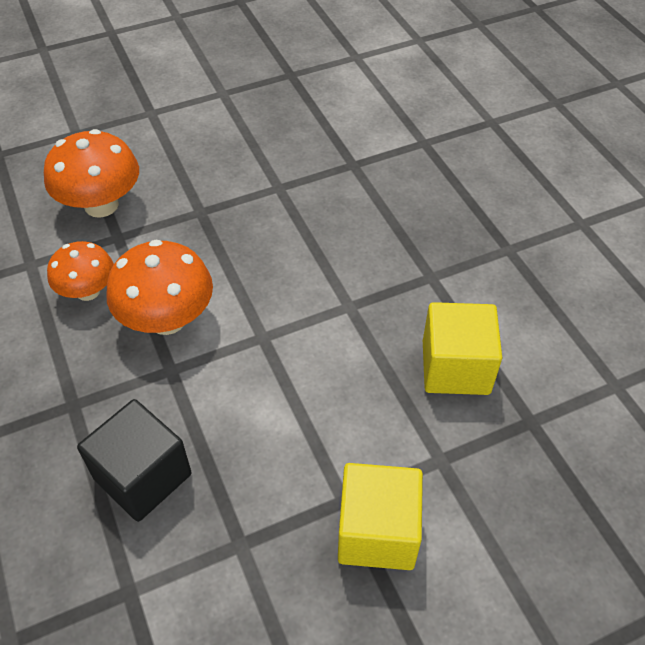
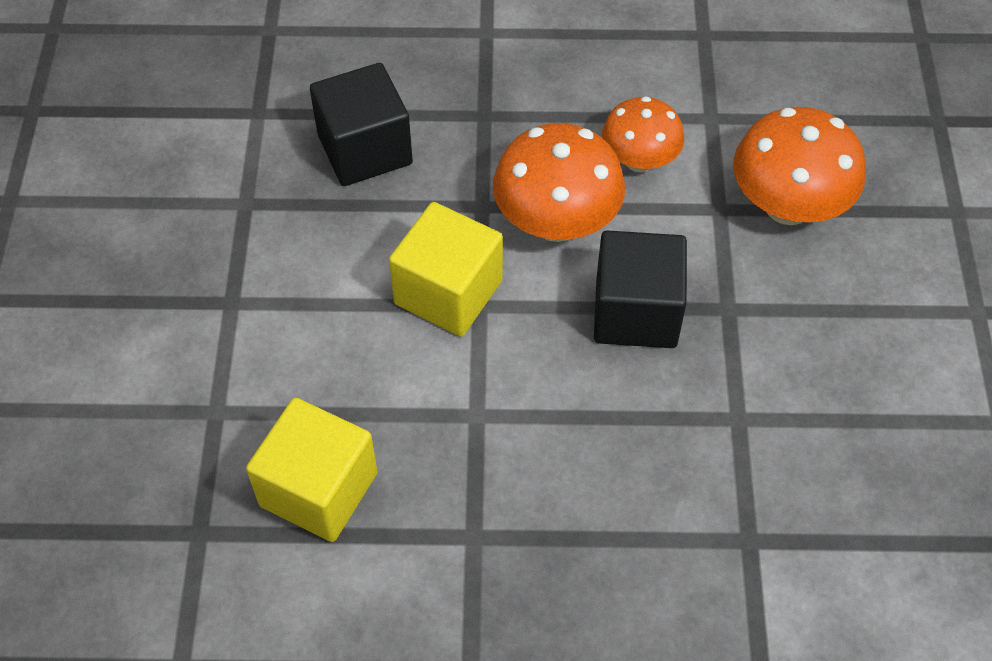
camera: 115 degrees right, 5 degrees up
yellow cube [338,463,423,570] -> yellow cube moved to [389,202,503,337]
none -> black cube [594,230,687,348]

